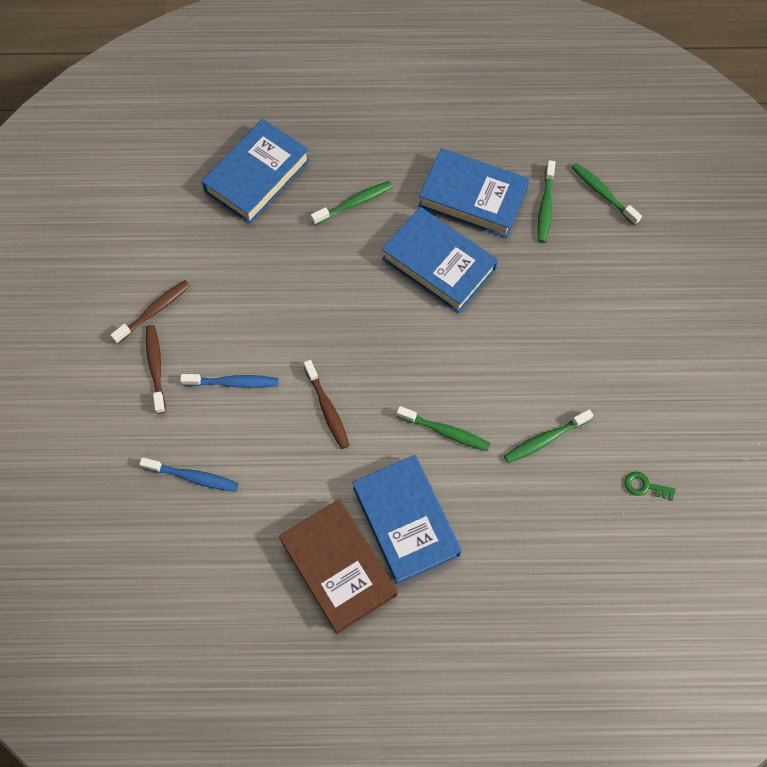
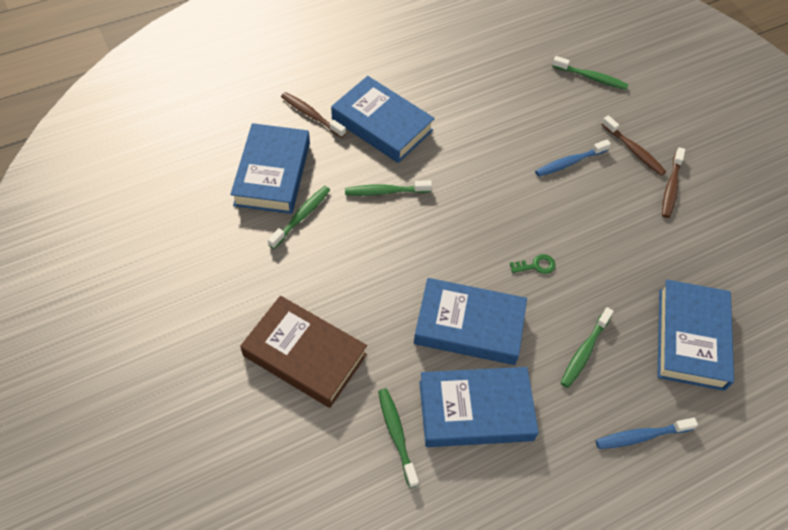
camera: 150 degrees right, 10 degrees down
blue toothbrush [139,457,239,492] -> blue toothbrush moved to [596,418,698,449]
brown book [279,500,398,634] -> brown book moved to [240,296,367,408]
brown toothbrush [303,360,350,449] -> brown toothbrush moved to [281,92,346,138]
green toothbrush [571,163,642,226] -> green toothbrush moved to [552,56,628,90]
green key [625,472,676,501] -> green key moved to [510,254,556,274]
none -> blue book [230,123,310,214]

